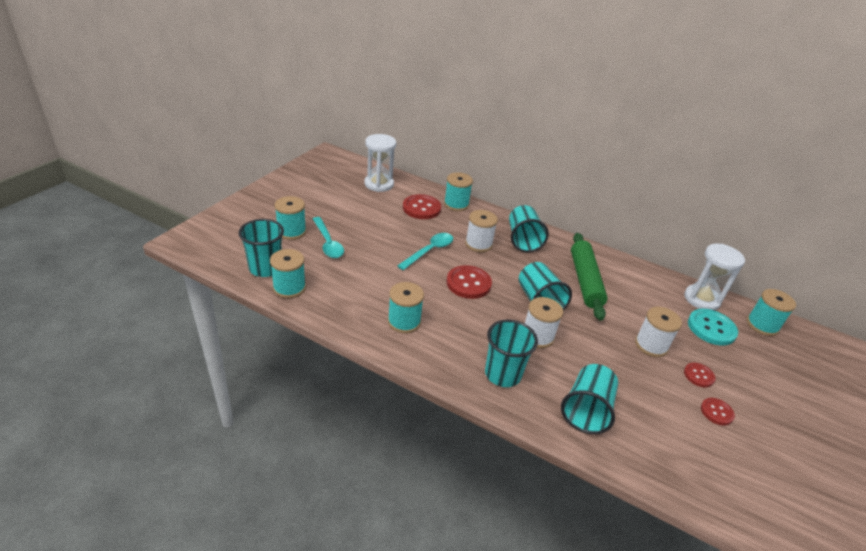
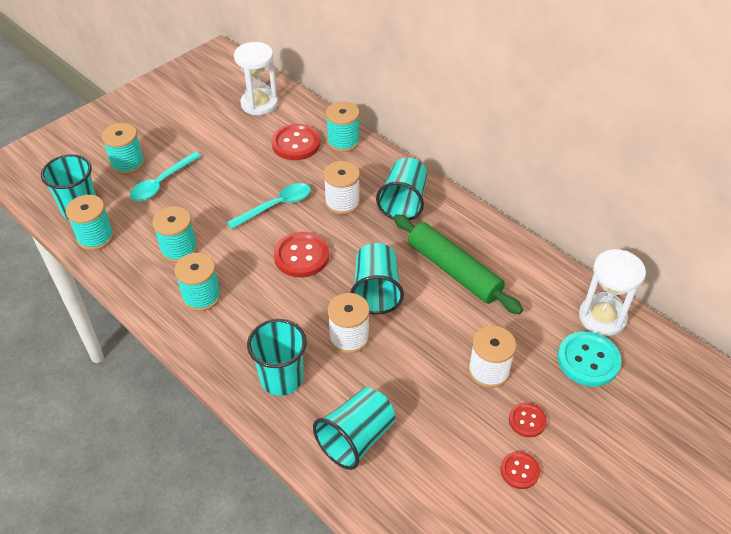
camera: 20 degrees right, 10 degrees up
turquoise spoon [313,217,344,258] -> turquoise spoon turned 45 degrees clockwise [130,151,201,201]
green rolling pin [571,233,608,321] -> green rolling pin turned 60 degrees counterclockwise [393,214,523,314]
turquoise spool [747,289,796,336] -> turquoise spool moved to [152,206,198,263]

